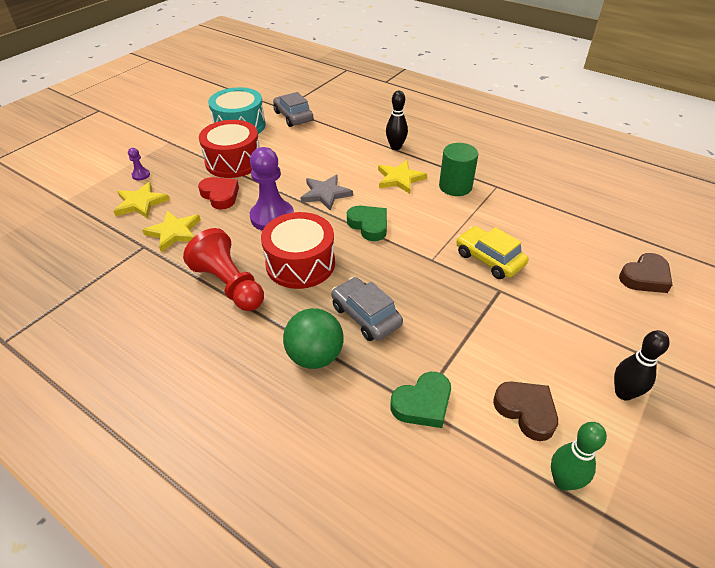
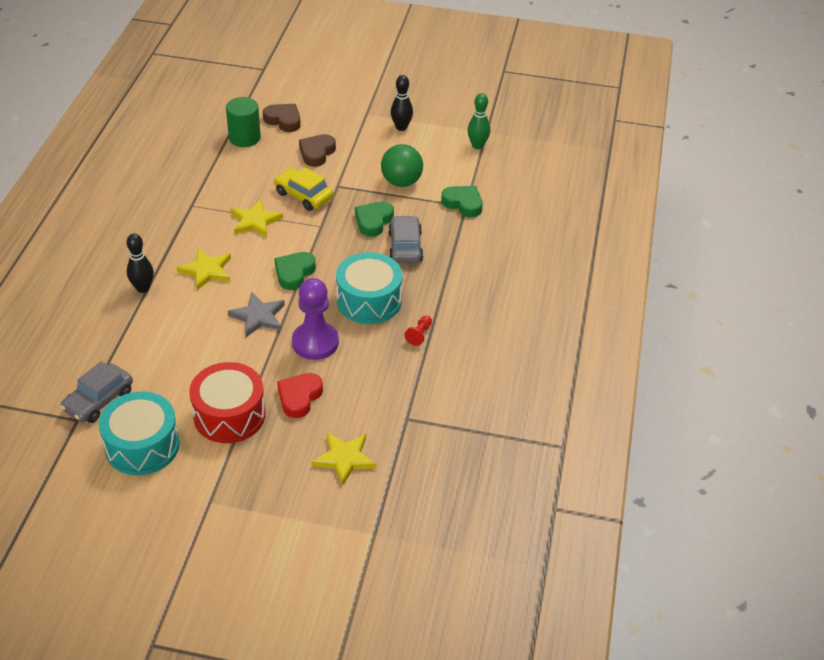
camera: 115 degrees left, 0 degrees up
purple pawn [128,148,150,181] -> none
yellow star [142,211,201,252] -> yellow star moved to [231,199,283,238]
red pawn [183,228,264,311] -> red pawn [405,316,432,346], size x0.43
red drum [261,212,335,289] -> turquoise drum [336,252,402,324]
green ball [283,308,343,369] -> green ball moved to [381,144,423,187]
grey car [331,277,403,341] -> grey car turned 150 degrees clockwise [388,216,423,263]
green cylinder [439,143,478,196] -> green cylinder moved to [226,97,261,147]
yellow car [456,226,528,279] -> yellow car turned 105 degrees clockwise [274,167,333,211]
brown heart [493,381,558,441] -> brown heart moved to [299,134,336,167]
none -> green heart [355,201,394,237]

